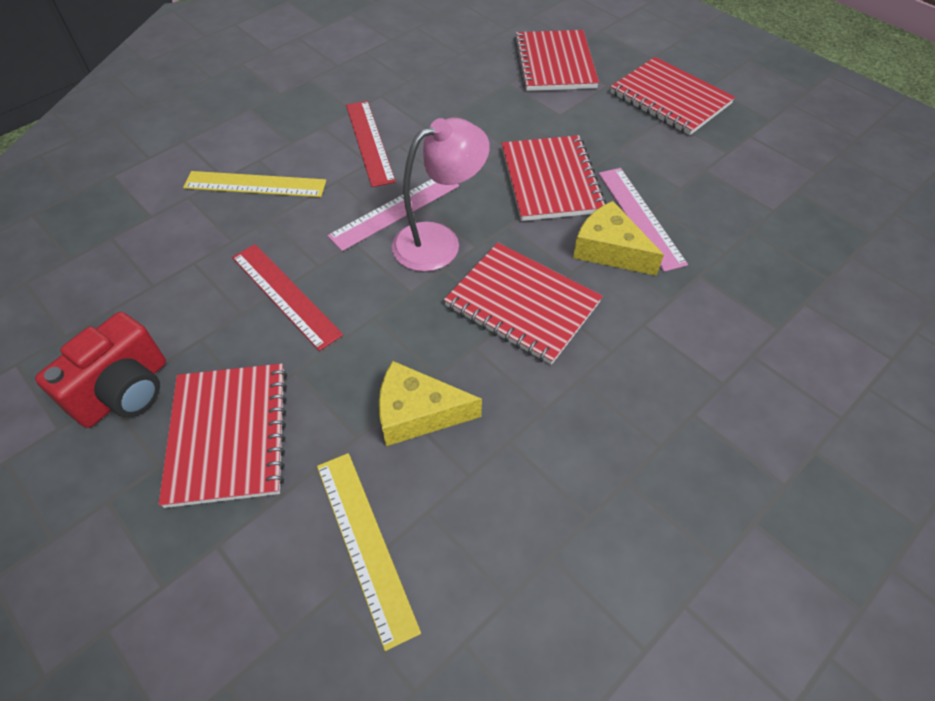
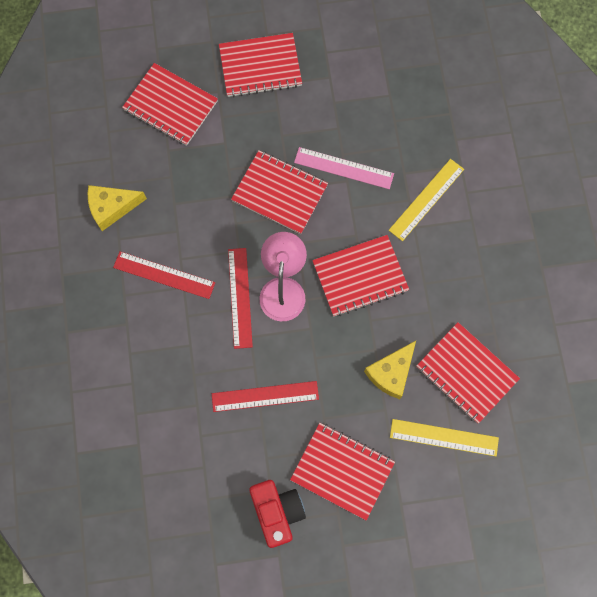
camera: 55 degrees left, 20 degrees up
yellow ruler [183,171,326,197] -> yellow ruler moved to [389,159,464,241]
pink ruler [327,179,459,251] -> red ruler [228,248,253,349]
yellow cheese [573,201,664,276] -> yellow cheese moved to [88,185,147,231]
none -> red notebook [416,322,520,424]

